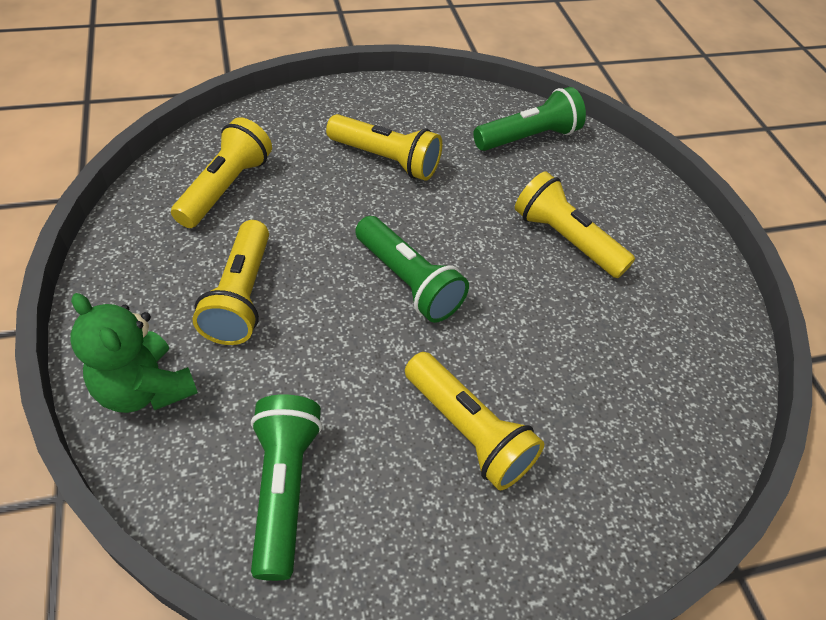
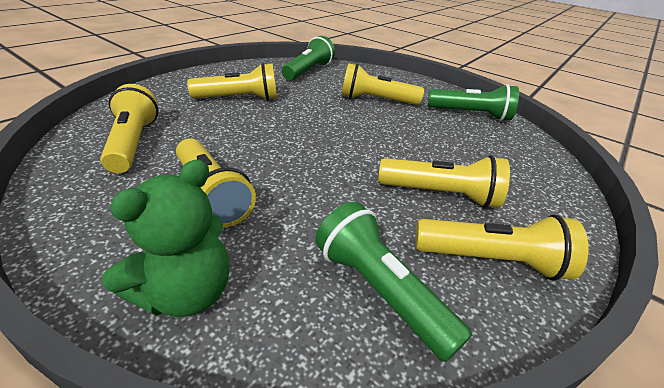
camera: 35 degrees left, 15 degrees down
green teddy bear [70,293,198,413] -> green teddy bear turned 60 degrees counterclockwise [102,159,230,317]
green flashlight [355,216,469,323] -> green flashlight moved to [428,84,519,121]
none -> yellow flashlight [415,214,588,281]

